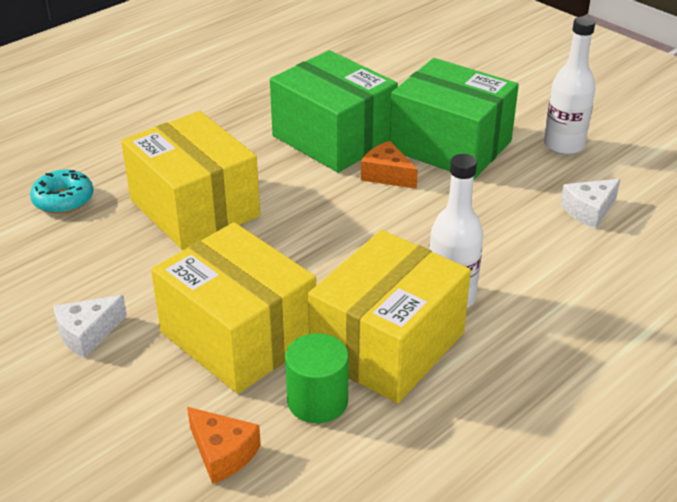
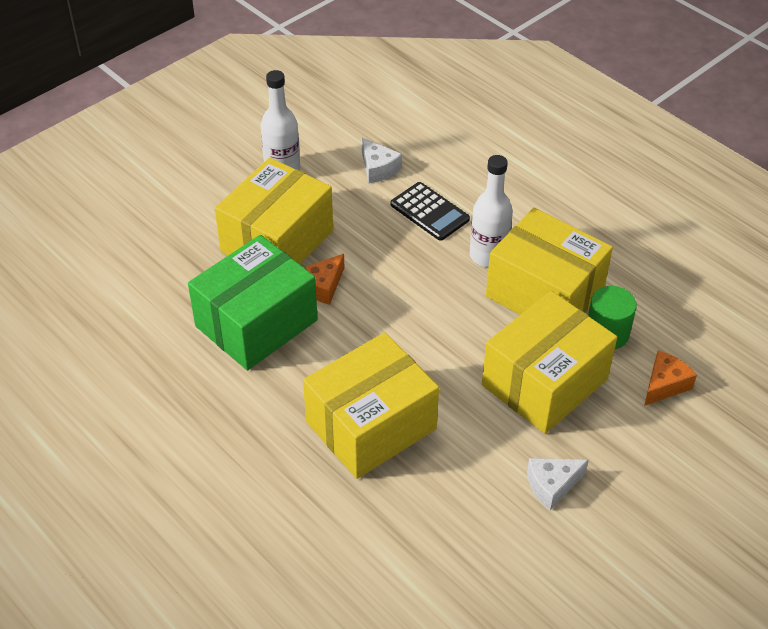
camera: 90 degrees left, 10 degrees up
turquoise donut [30,170,93,214] -> none
white cheese [53,295,127,358] -> white cheese turned 105 degrees clockwise [527,458,589,510]
green box [390,58,519,180] -> yellow box [215,158,333,264]
none -> black calculator [390,182,470,241]

